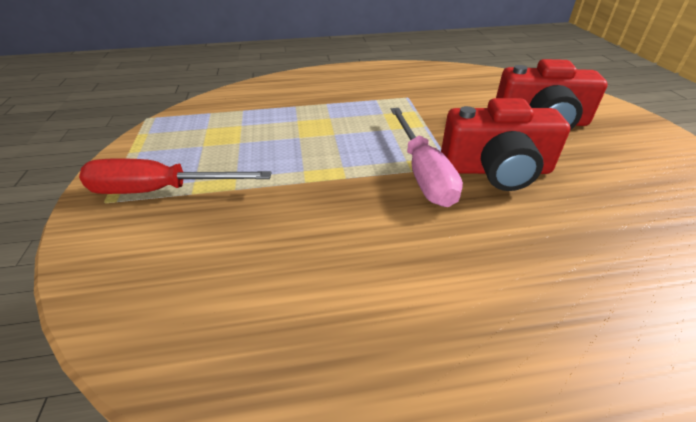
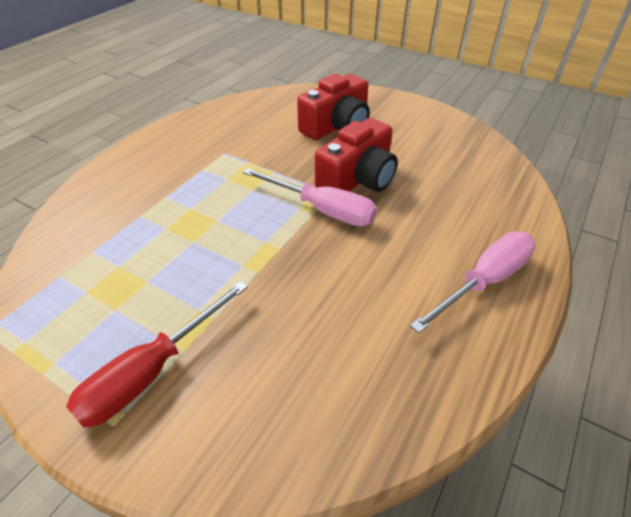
camera: 50 degrees left, 5 degrees up
none -> pink screwdriver [410,231,536,333]

